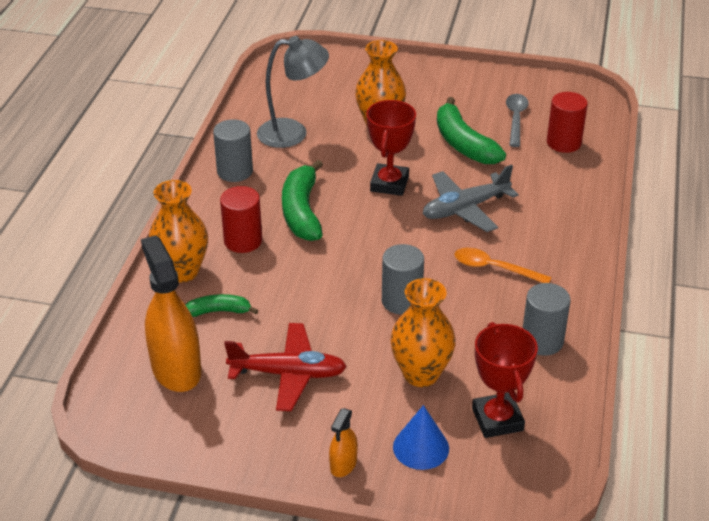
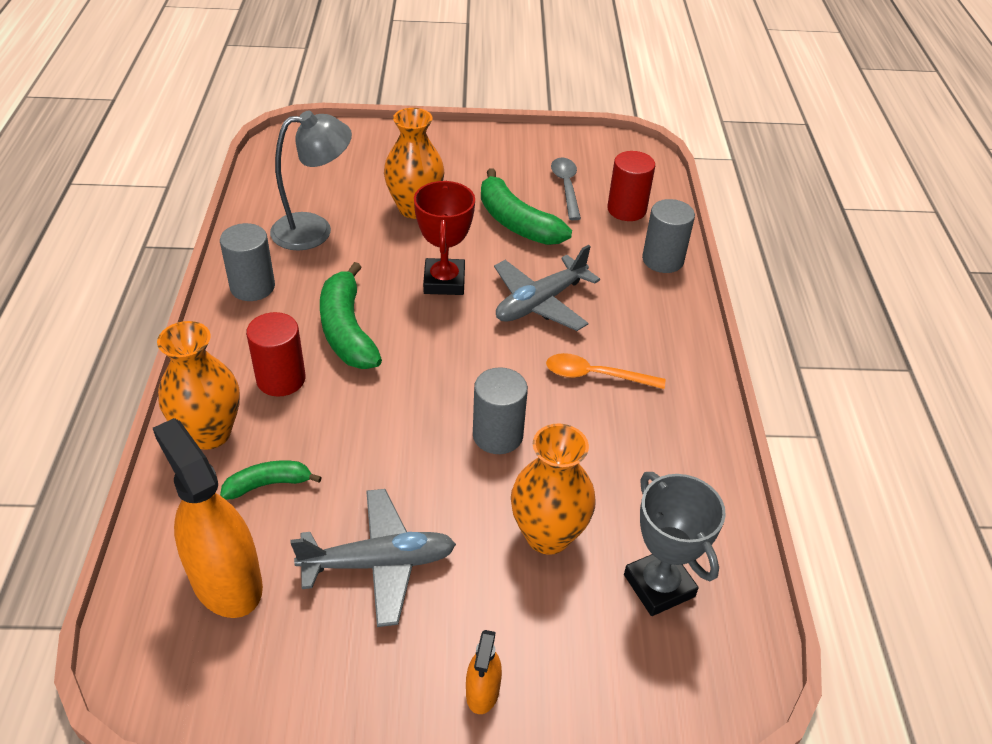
camera: 15 degrees left, 5 degrees up
red plane [224,323,347,411] -> grey plane [290,489,456,627]
blue cone [393,405,449,470] -> none
red trophy [472,322,538,438] -> grey trophy [624,472,726,616]
grey cylinder [523,283,571,356] -> grey cylinder moved to [642,199,695,273]

